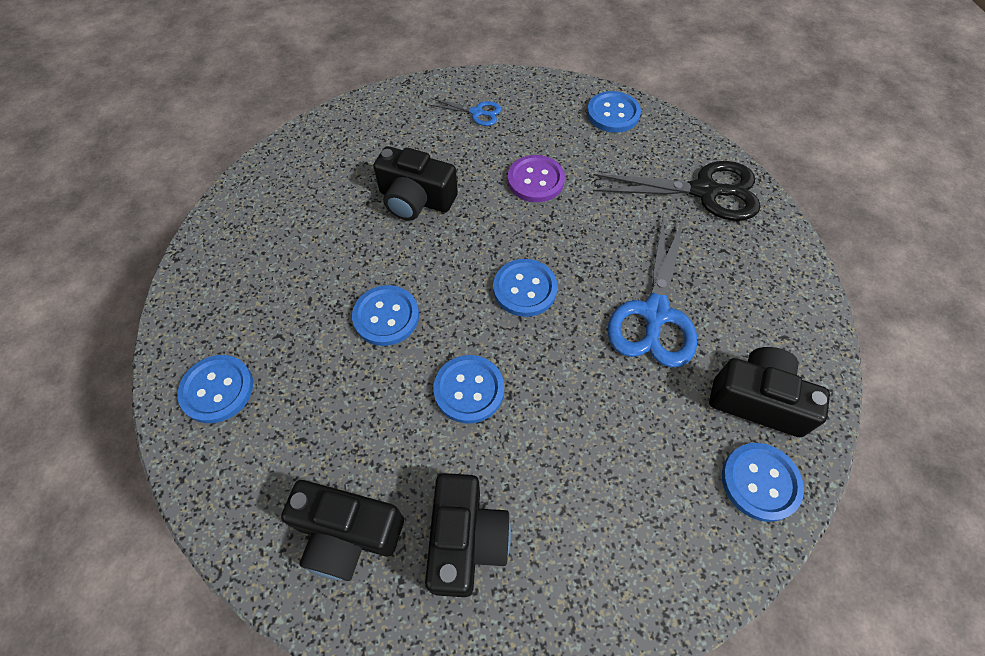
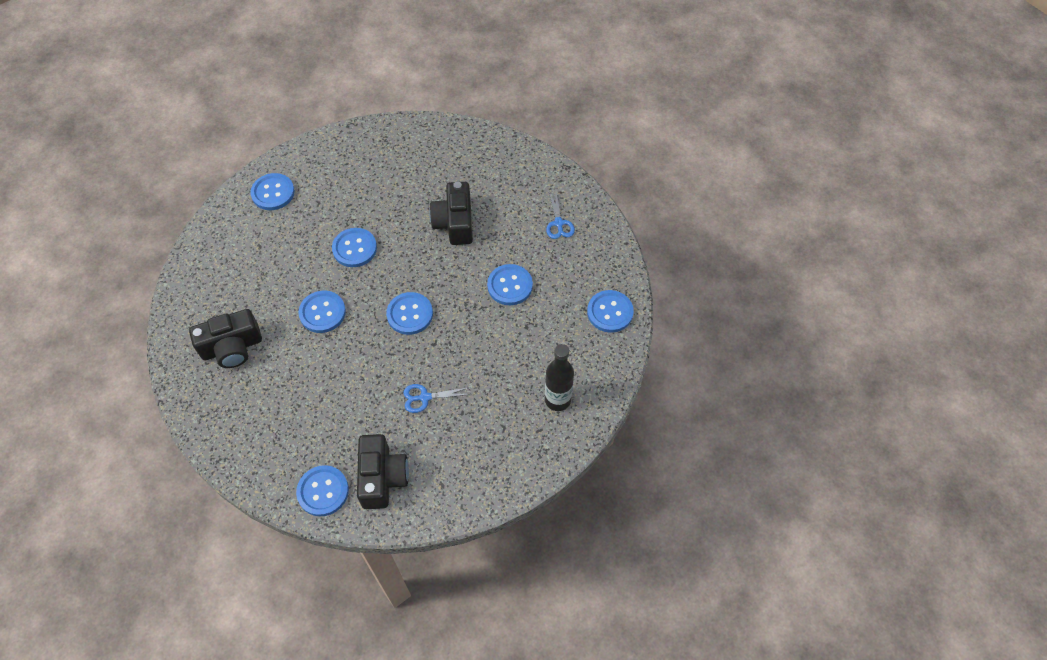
camera: 65 degrees right, 0 degrees up
black camera [281,480,404,581] -> none
purple button [508,155,565,202] -> blue button [487,264,533,305]
black scissors [593,161,761,221] -> black bottle [545,344,574,411]
blue scissors [607,214,697,367] -> blue scissors [403,384,471,413], size x0.49

